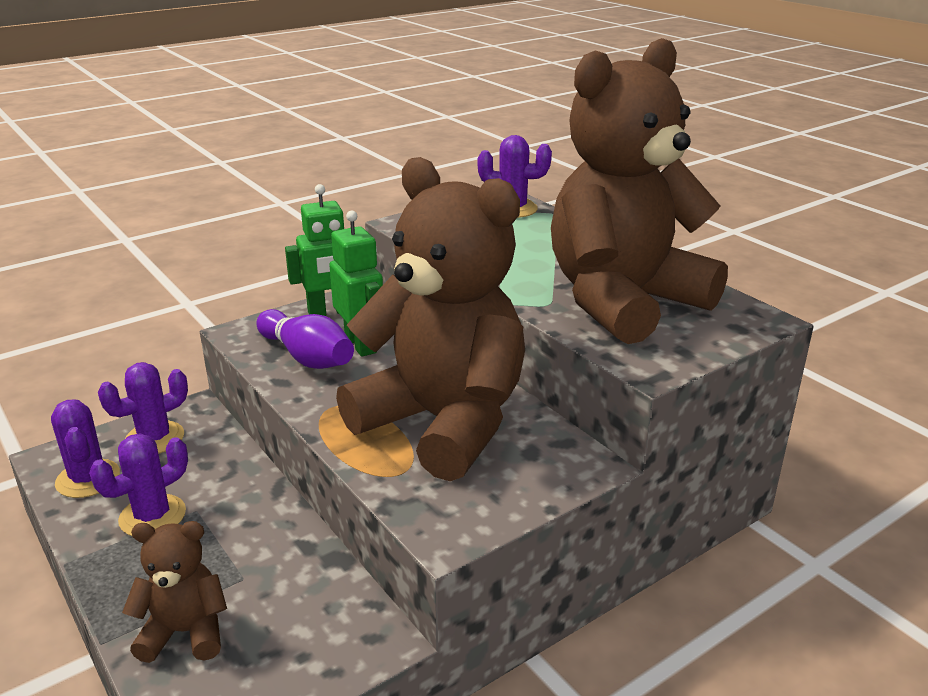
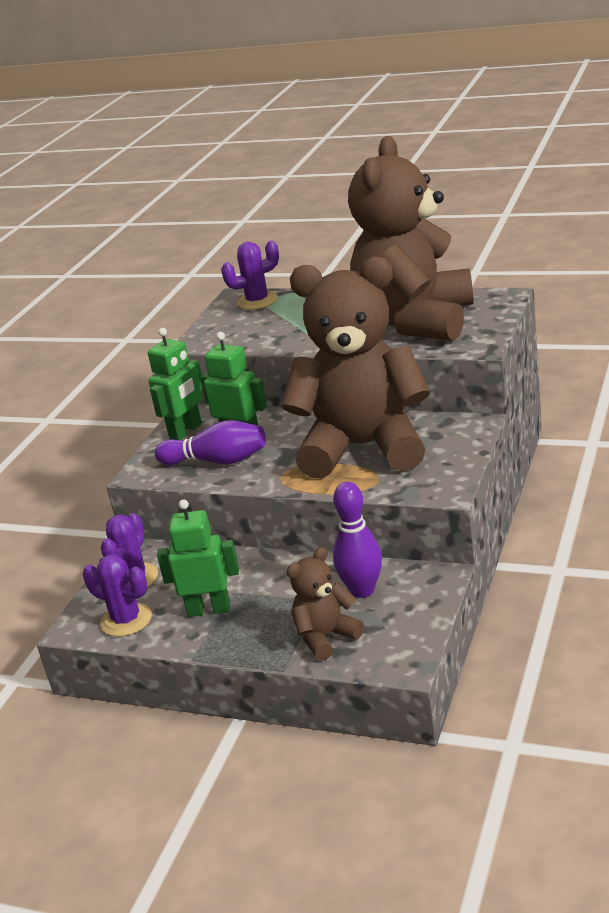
camera: 30 degrees left, 0 degrees up
purple cactus [89,433,188,536] -> green robot [157,499,239,617]
none -> purple bowling pin [333,482,382,598]

